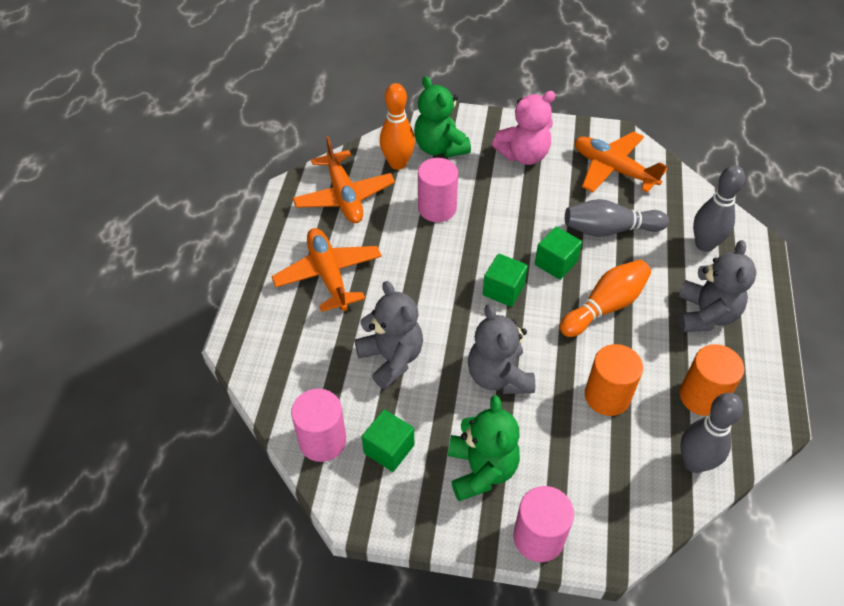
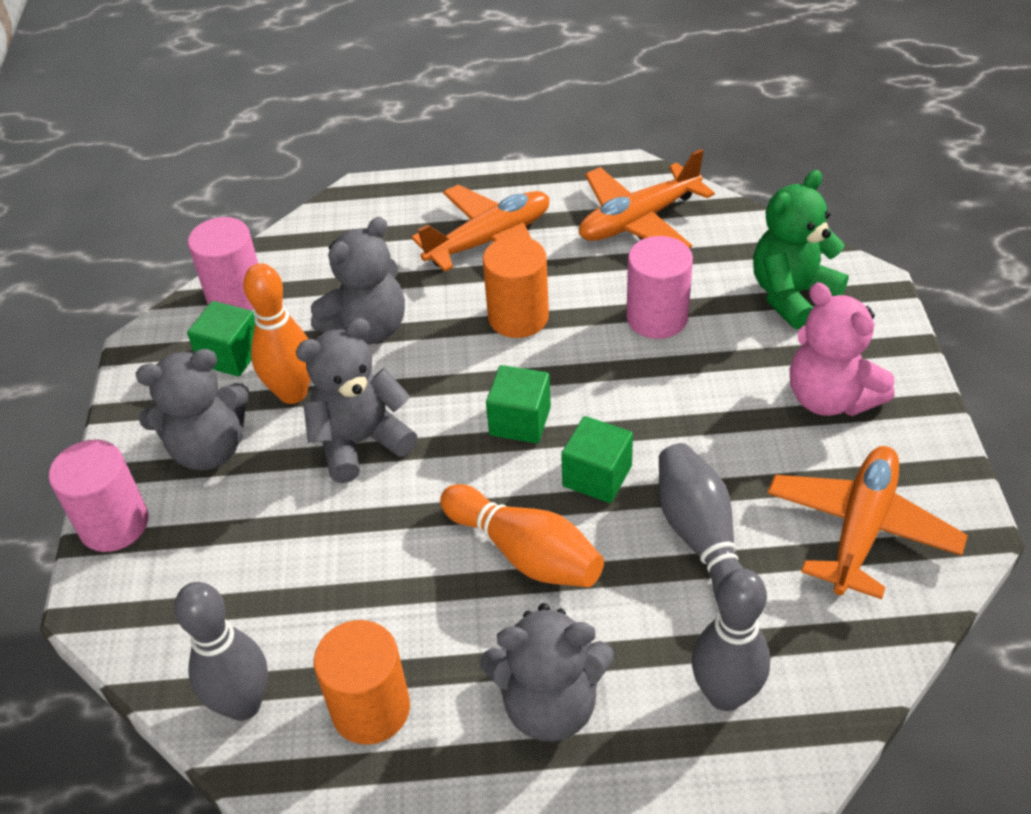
camera: 80 degrees right, 5 degrees down
orange bowling pin [380,83,415,170] -> orange bowling pin moved to [243,263,311,404]
green teddy bear [448,395,520,501] -> grey teddy bear [136,349,250,470]
orange cylinder [585,344,643,416] -> orange cylinder moved to [483,236,549,338]

